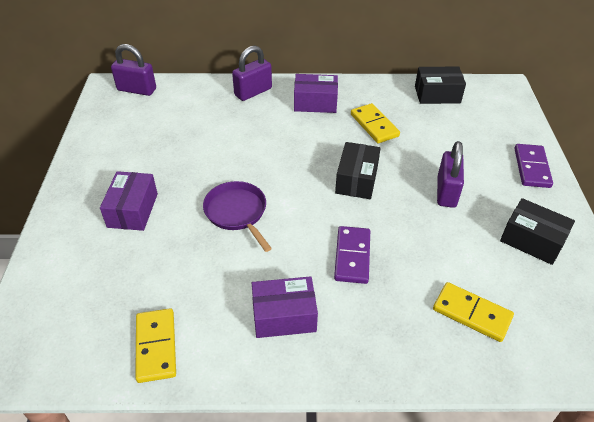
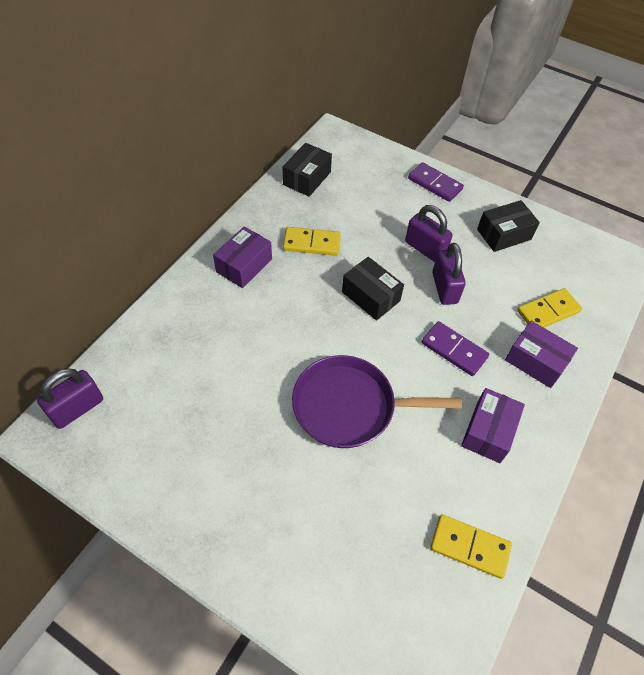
camera: 60 degrees left, 10 degrees up
purple box [100,171,158,231] -> purple box moved to [505,321,578,388]
purple pan [203,181,272,252] -> purple pan [292,355,462,448], size x1.50
purple padlock [232,46,272,101] -> purple padlock moved to [432,243,466,305]

